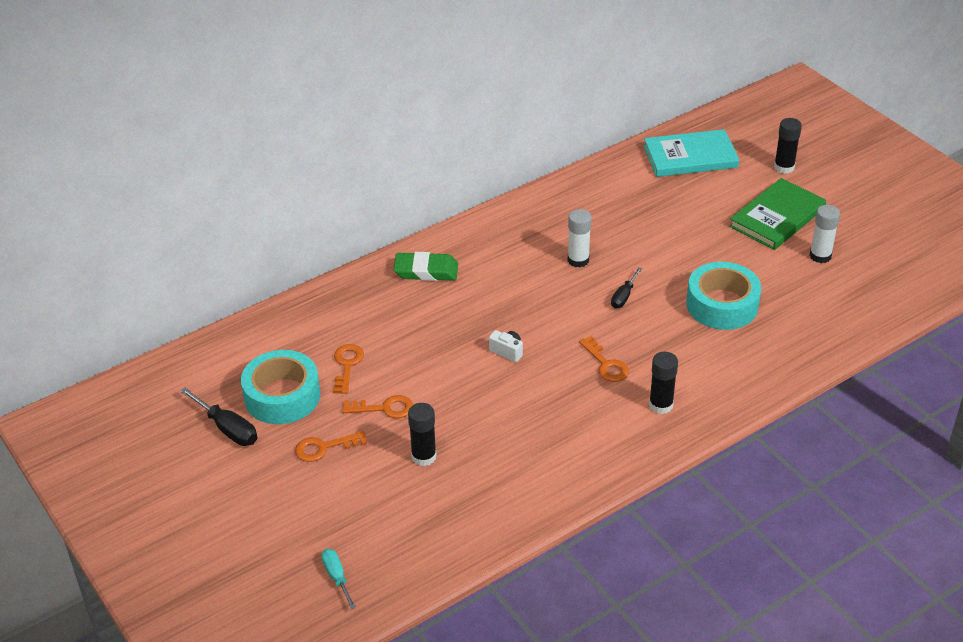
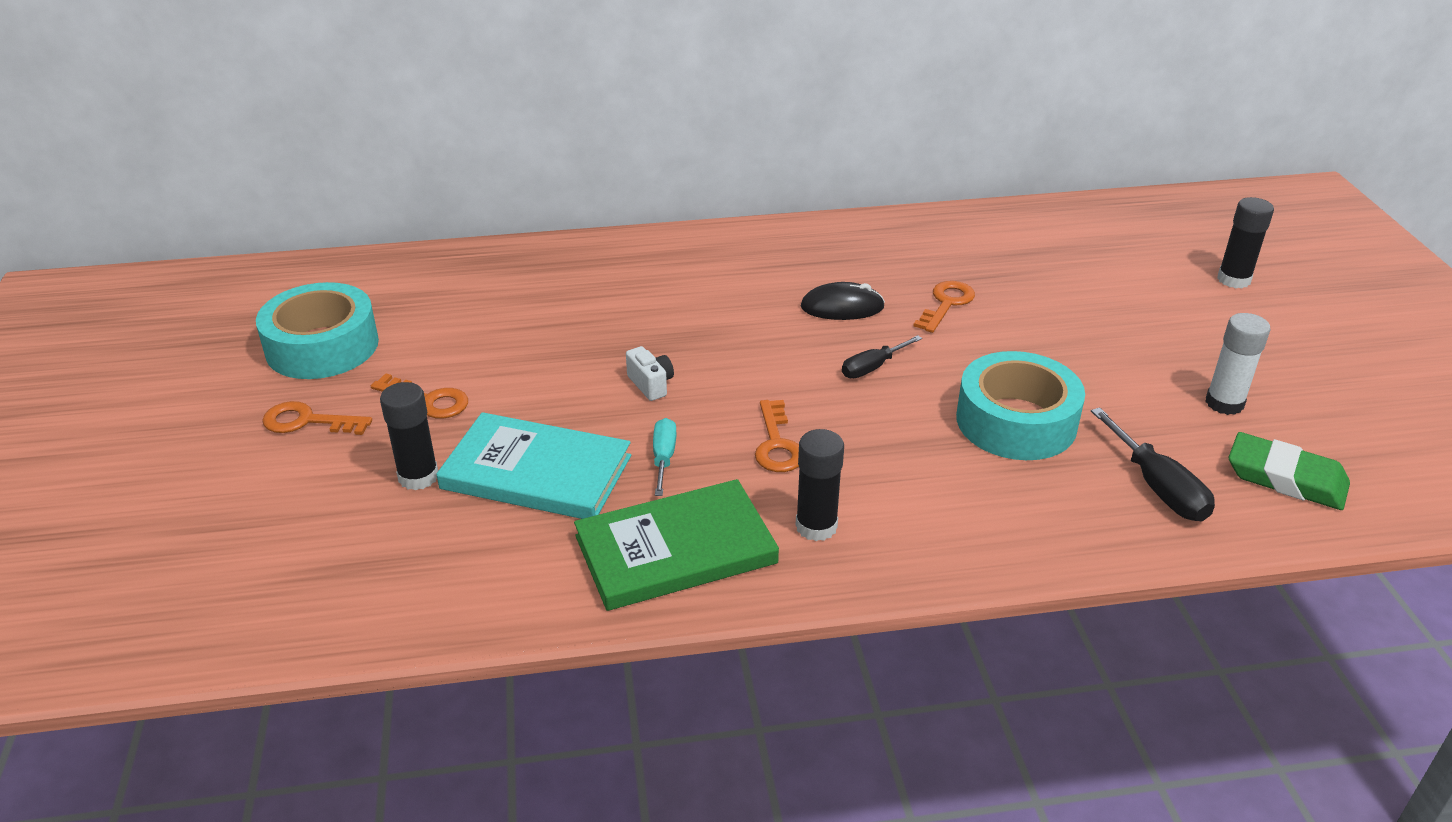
camera: 25 degrees right, 5 degrees down
black screwdriver [180,387,257,446] -> black screwdriver moved to [1091,408,1215,521]
turquoise screwdriver [322,549,356,609] -> turquoise screwdriver moved to [653,418,676,496]
orange key [333,344,364,394] -> orange key moved to [914,281,975,333]
green eraser [393,252,458,281] -> green eraser moved to [1229,432,1350,510]
white glue stick [568,209,592,267] -> black mouse [801,282,885,320]
turquoise book [644,129,739,177] -> turquoise book moved to [436,412,631,519]
green book [729,178,826,250] -> green book moved to [574,479,779,611]

